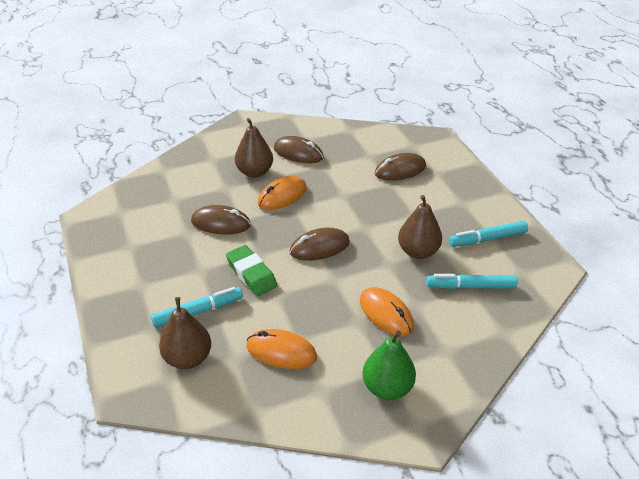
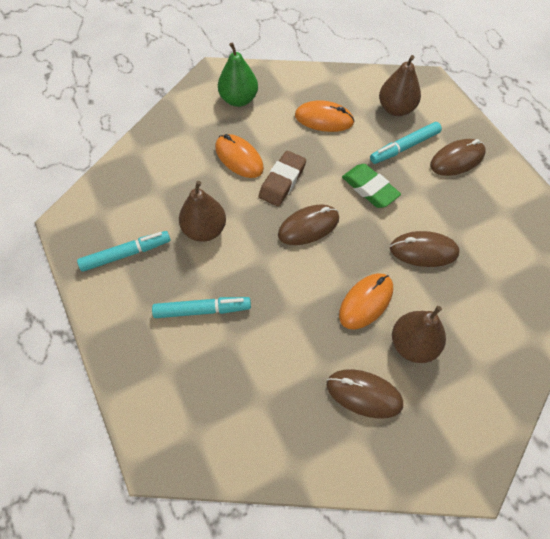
camera: 175 degrees right, 20 degrees up
brown mouse [375,153,426,181] -> brown mouse moved to [430,139,486,176]
turquoise marker [426,274,517,289] -> turquoise marker moved to [152,297,251,318]
none -> brown eraser [259,151,306,206]

